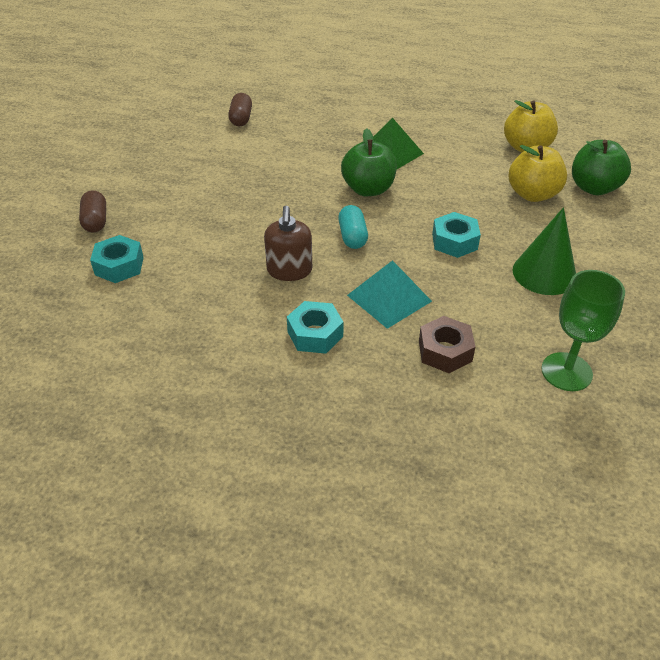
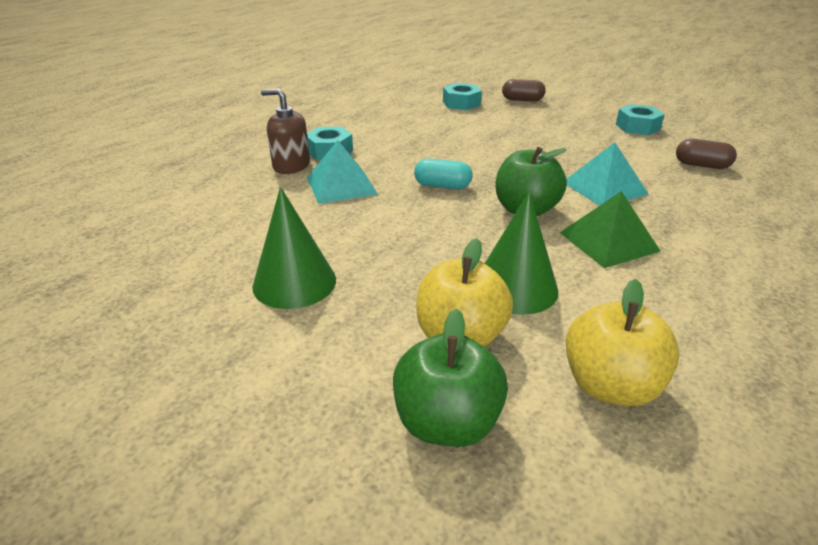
camera: 110 degrees right, 10 degrees down
brown soap dispenser [264,206,312,281] -> brown soap dispenser moved to [261,88,310,174]
brown nut [419,316,476,373] -> none
turquoise nut [432,212,481,258] -> turquoise nut moved to [616,104,665,135]
green goblet [541,270,625,391] -> none
none -> green cone [484,191,559,315]
none -> turquoise pyramid [567,142,648,206]

